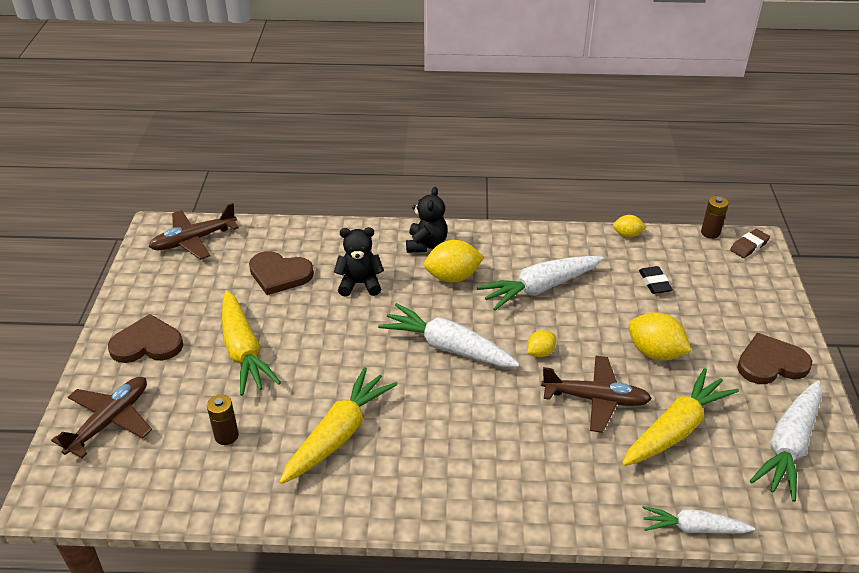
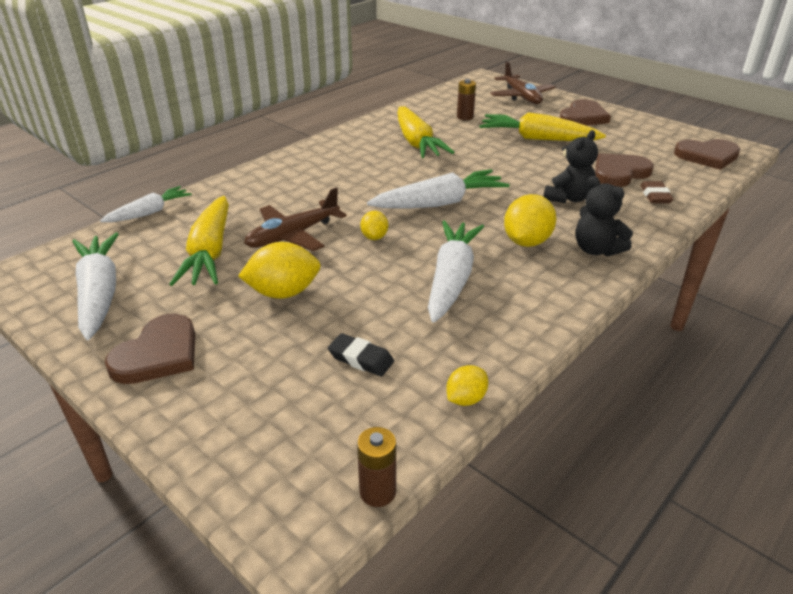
camera: 130 degrees right, 5 degrees down
brown plane [149,203,239,260] -> brown heart [674,139,740,170]
brown eraser [730,229,770,258] -> brown eraser moved to [640,181,674,204]

